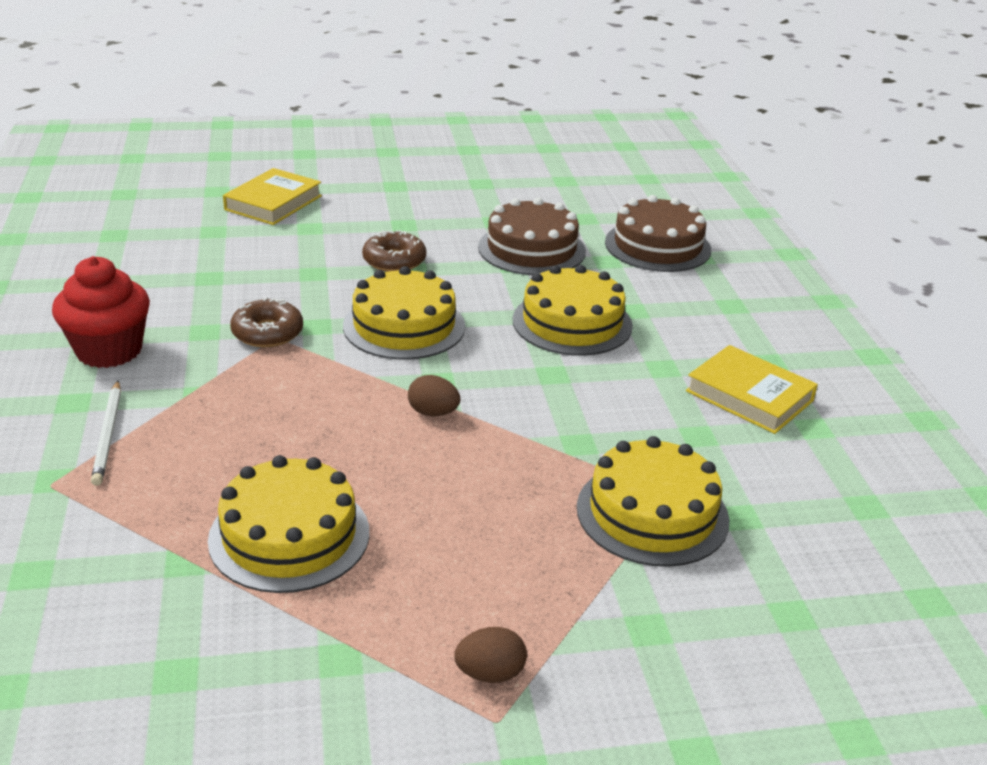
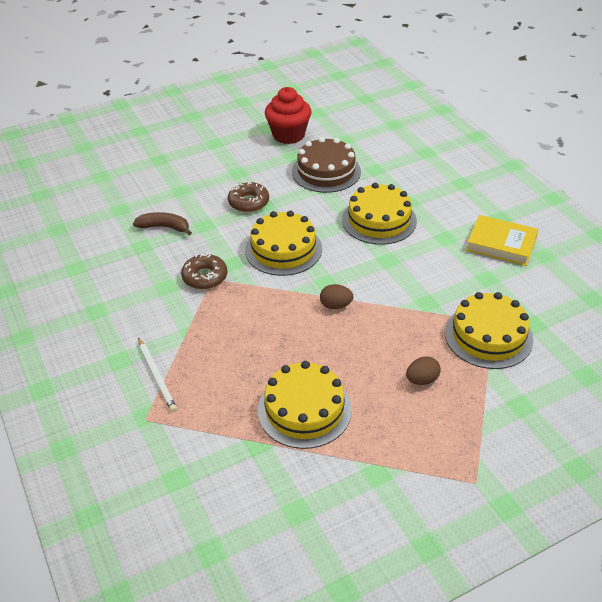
camera: 15 degrees left, 10 degrees up
red cupcake [52,256,150,368] -> red cupcake moved to [265,87,311,144]
yellow book [223,168,322,225] -> none
brown egg [454,627,527,683] -> brown egg moved to [406,356,441,385]
brown cake [605,195,711,272] -> none
none -> brown banana [133,212,192,235]

